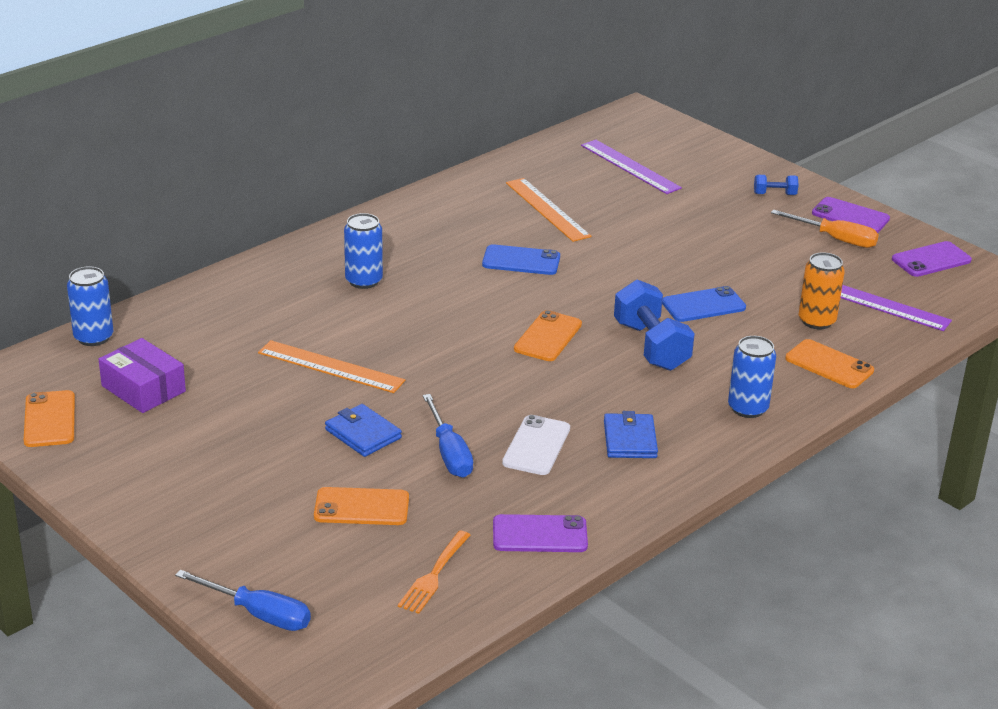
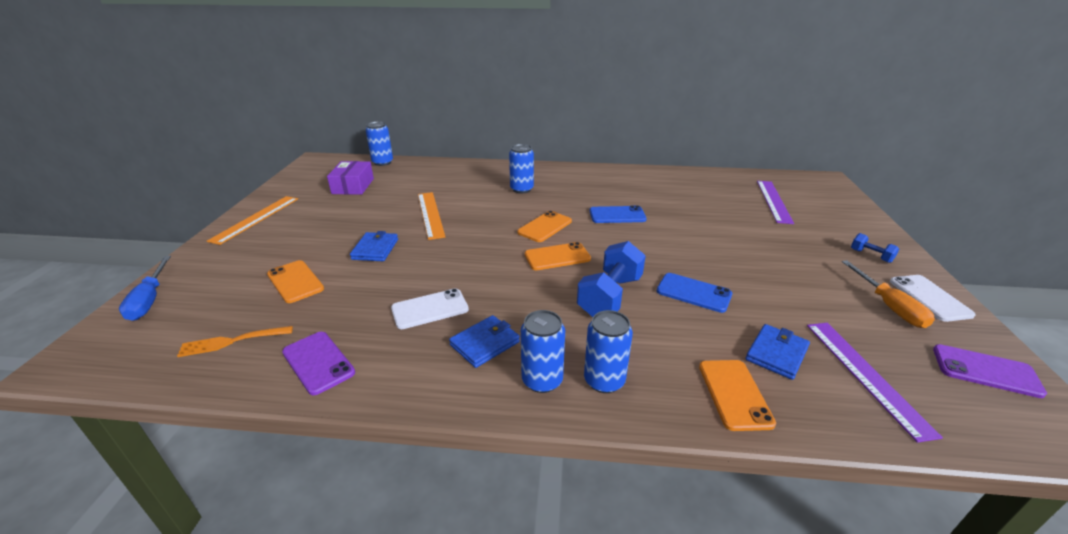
camera: 50 degrees right, 0 degrees up
orange phone [24,390,75,447] -> orange phone moved to [517,211,572,242]
blue screwdriver [423,394,473,478] -> none
blue phone [482,244,560,275] -> blue phone turned 60 degrees counterclockwise [590,205,647,223]
orange ruler [506,178,591,242] -> orange ruler moved to [207,196,298,245]
orange can [799,252,845,329] -> blue wallet [746,324,810,380]
purple phone [812,197,890,233] -> white phone [890,275,976,322]
none -> blue can [521,310,565,393]

